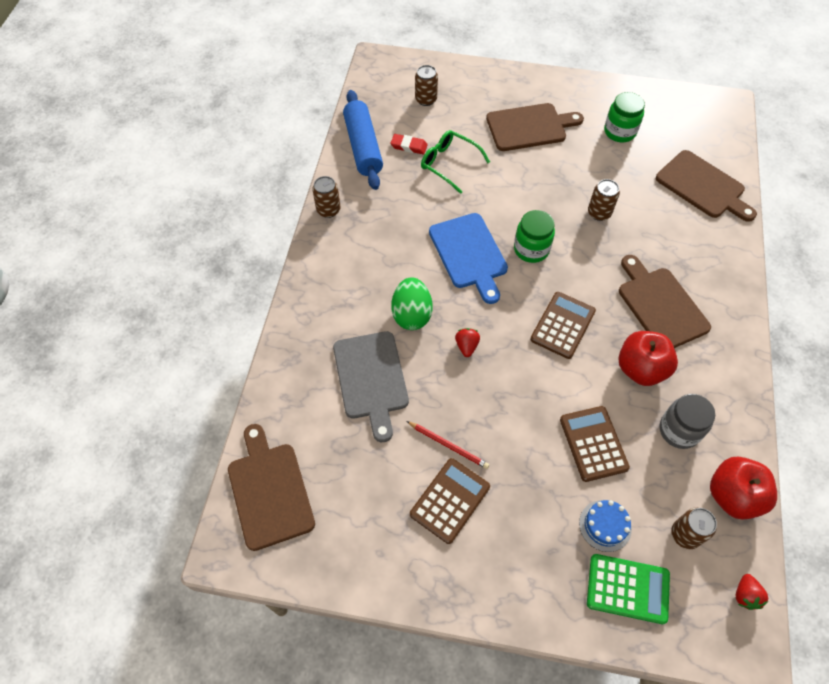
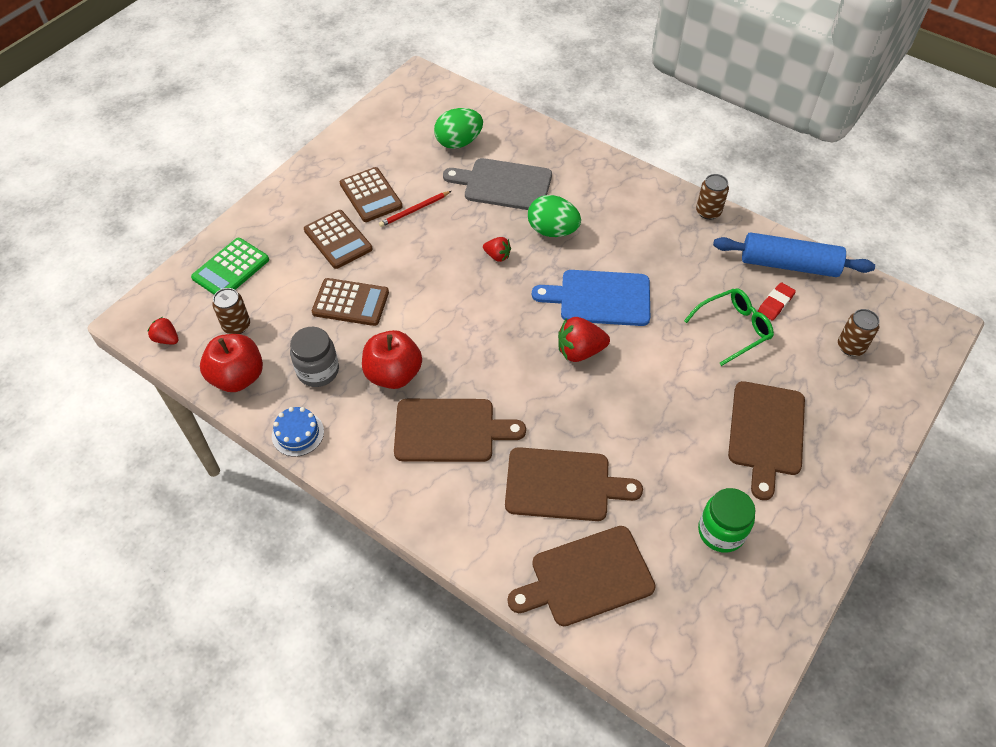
camera: 115 degrees right, 5 degrees down
brown cutting board [228,424,315,551] -> brown cutting board moved to [505,447,643,521]
green jar [514,210,555,263] -> red strawberry [558,317,610,362]
brown calculator [530,292,596,359] -> brown calculator moved to [304,210,372,269]
blue cake [579,500,632,552] -> blue cake moved to [272,407,324,457]
brown can [588,179,620,221] -> none
none -> green egg [434,108,483,149]

